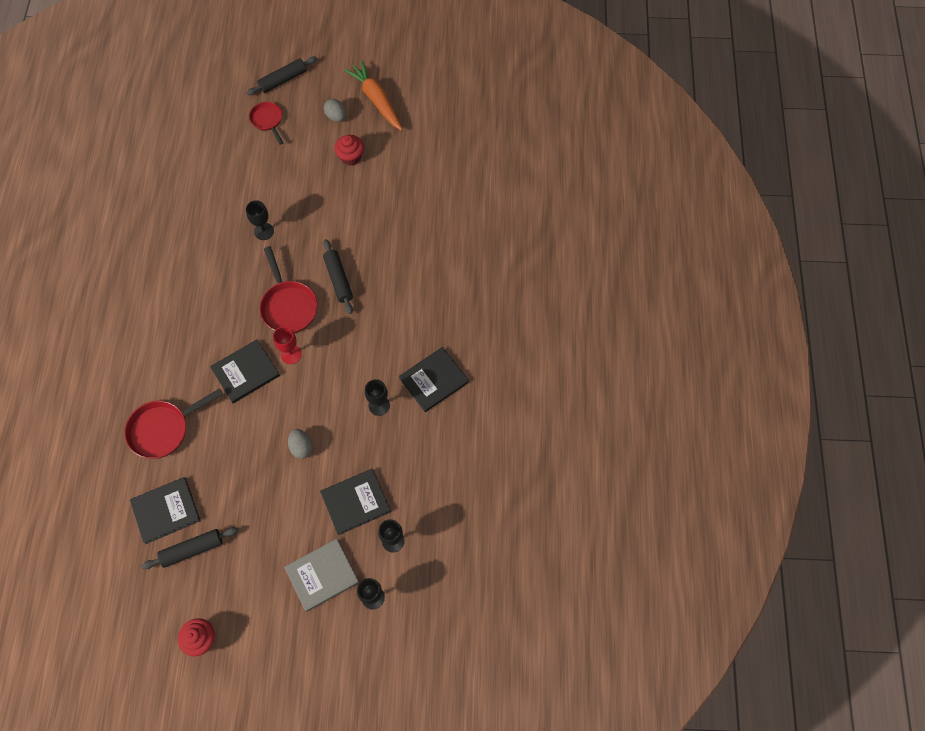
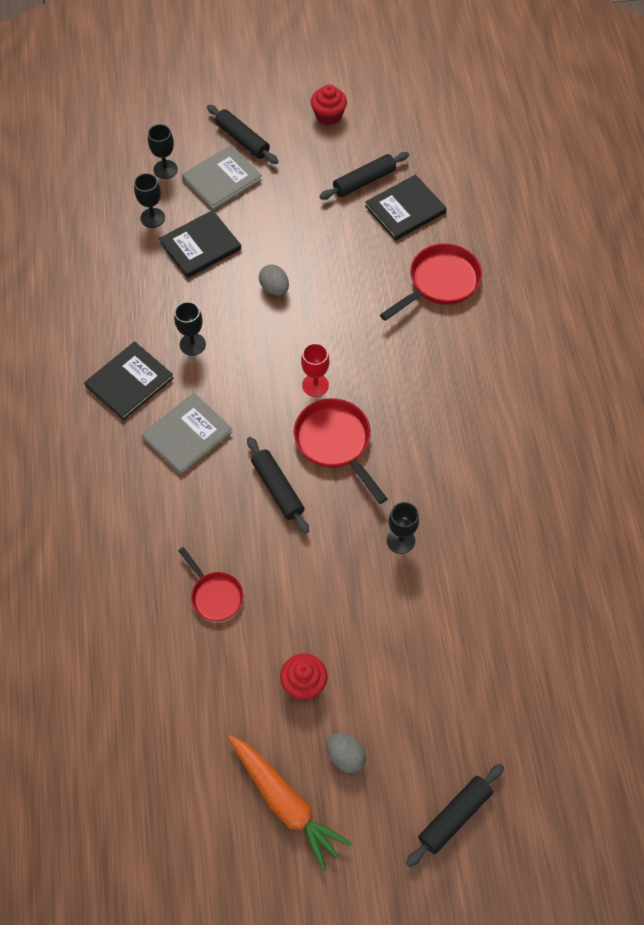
camera: 170 degrees right, 5 degrees down
black book [210,339,280,403] -> none
red pan [249,102,283,145] -> red pan moved to [178,547,243,621]
none -> grey book [142,393,233,475]
none -> black rolling pin [207,105,278,164]

